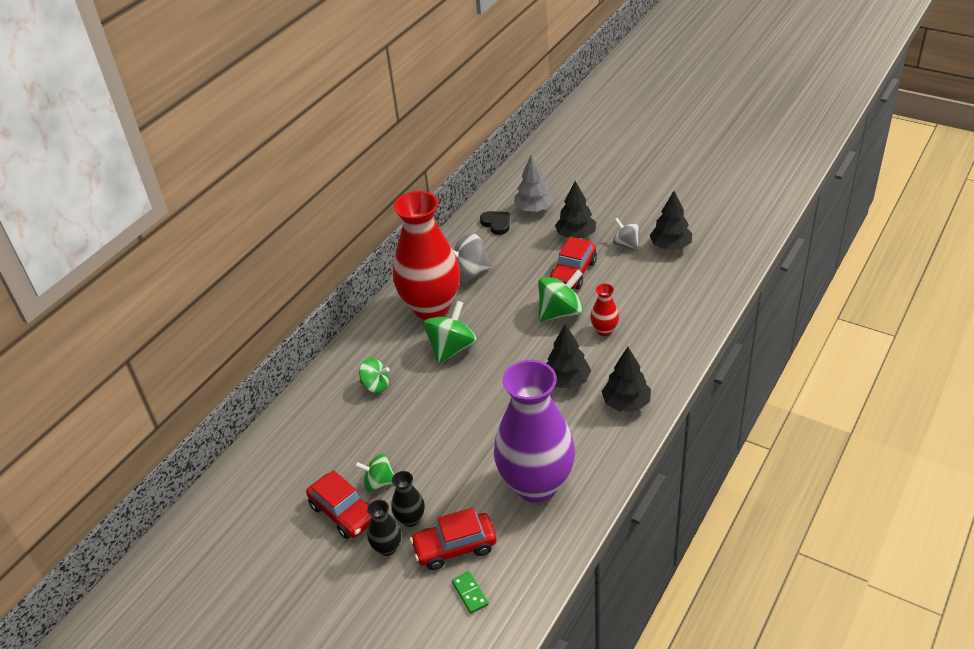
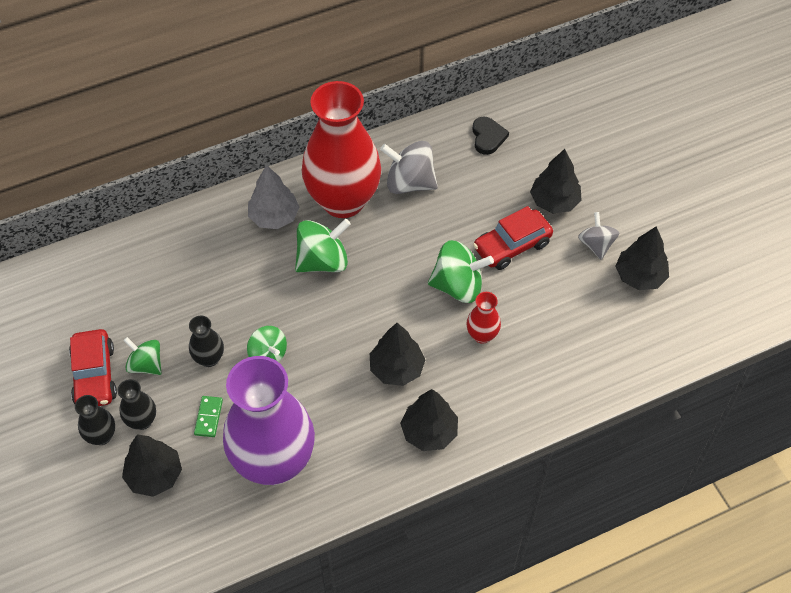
camera: 30 degrees right, 15 degrees up
green spinning top [359,358,390,393] -> green spinning top moved to [247,326,287,362]
red car [410,508,497,570] -> black tree [122,435,182,497]
green domino [452,571,489,614] -> green domino moved to [194,396,223,437]
grey tree [514,155,554,212] -> grey tree moved to [248,165,299,229]
none -> black vase [189,315,224,367]

